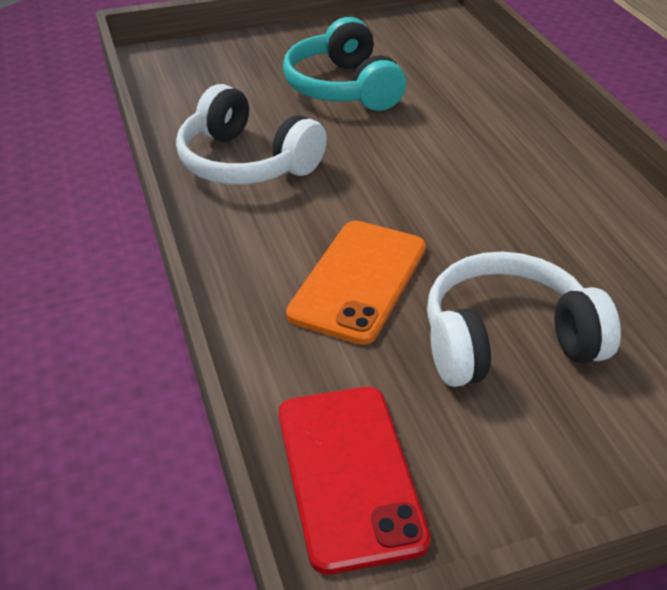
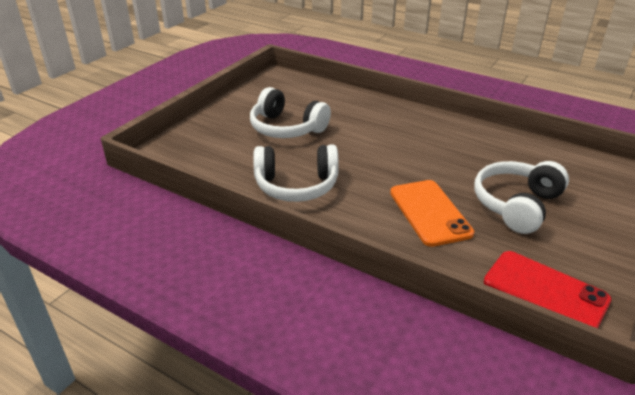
camera: 40 degrees left, 5 degrees down
turquoise headphones [283,17,406,111] -> white headphones [250,87,331,138]

